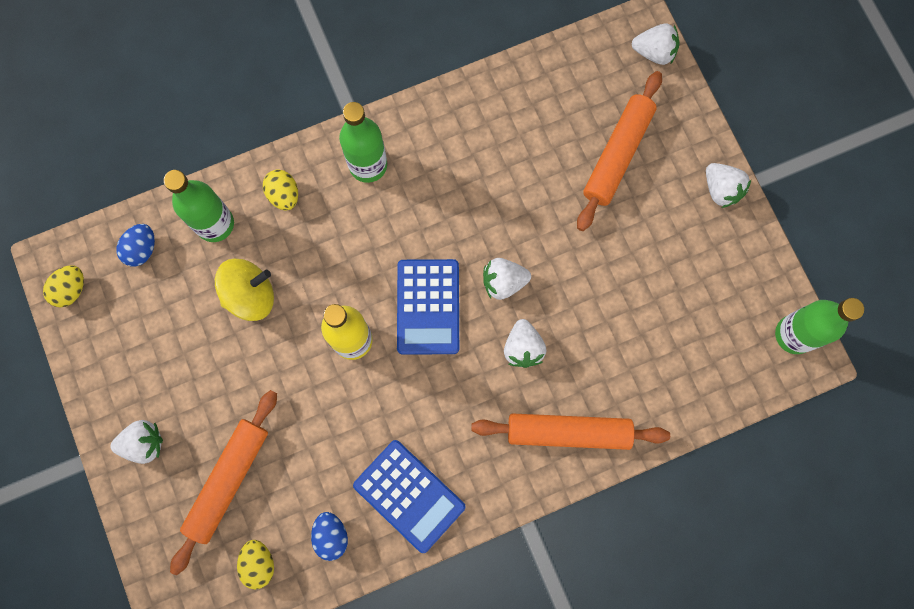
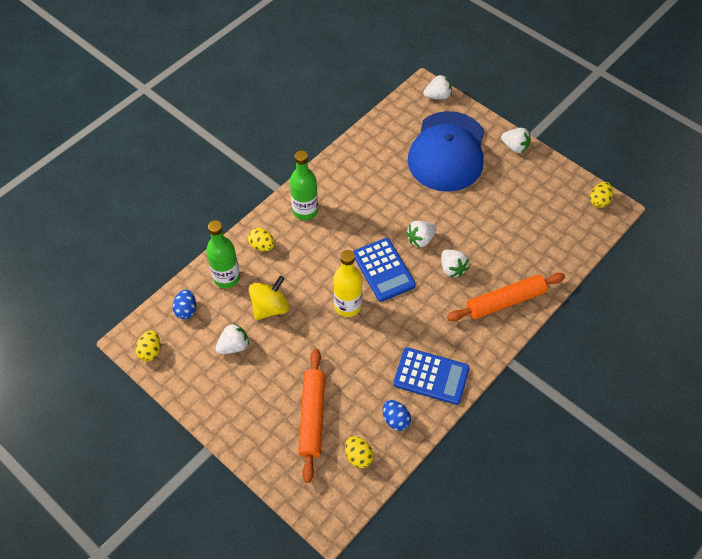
camera: 25 degrees left, 20 degrees down
white strawberry [110,420,163,464] -> white strawberry moved to [215,323,249,354]
orange rolling pin [577,71,662,231] -> blue cap [408,111,484,192]
green bottle [775,298,864,354] -> yellow egg [590,182,613,208]

